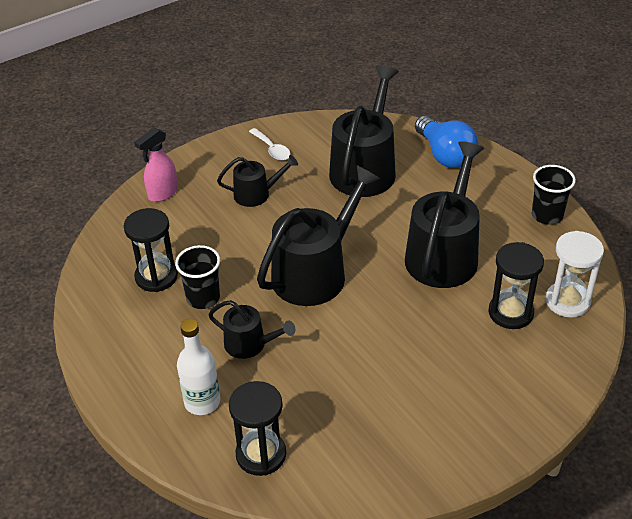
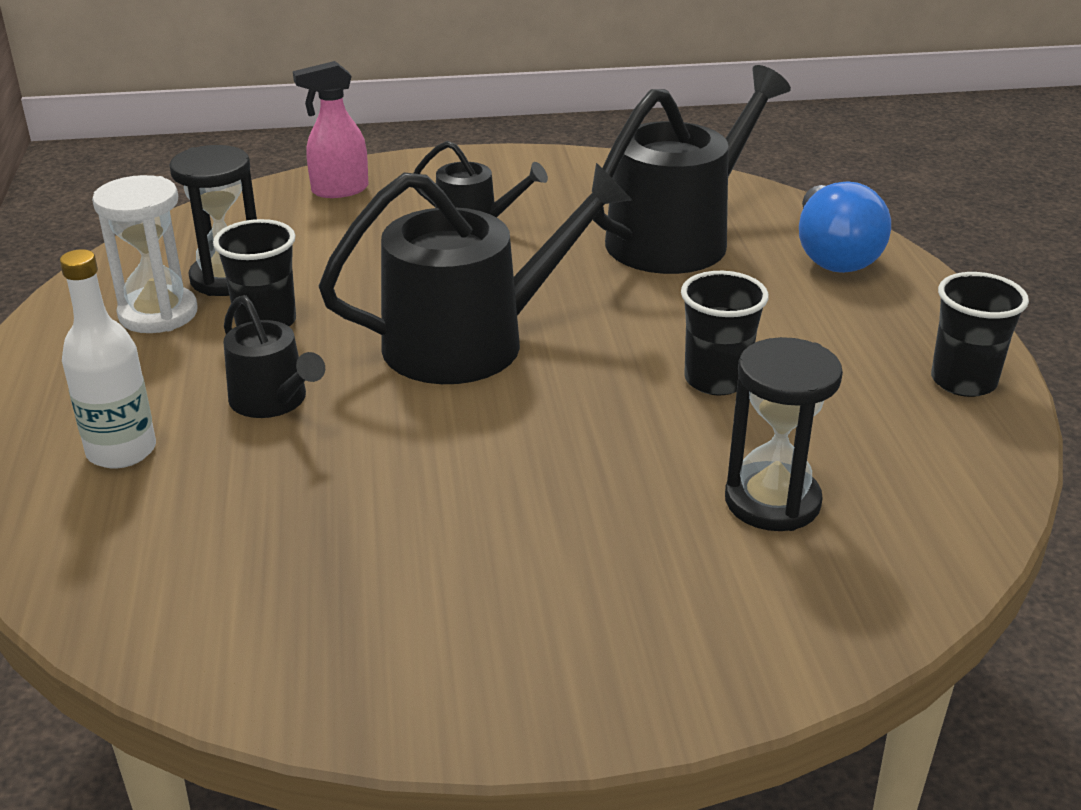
camera: 25 degrees right, 10 degrees down
black hourglass [229,381,286,476] -> none
white spoon [249,128,291,160] -> none
black watering can [405,141,484,288] -> black cup [681,271,769,395]
white hourglass [546,231,604,318] -> white hourglass moved to [92,175,198,333]

